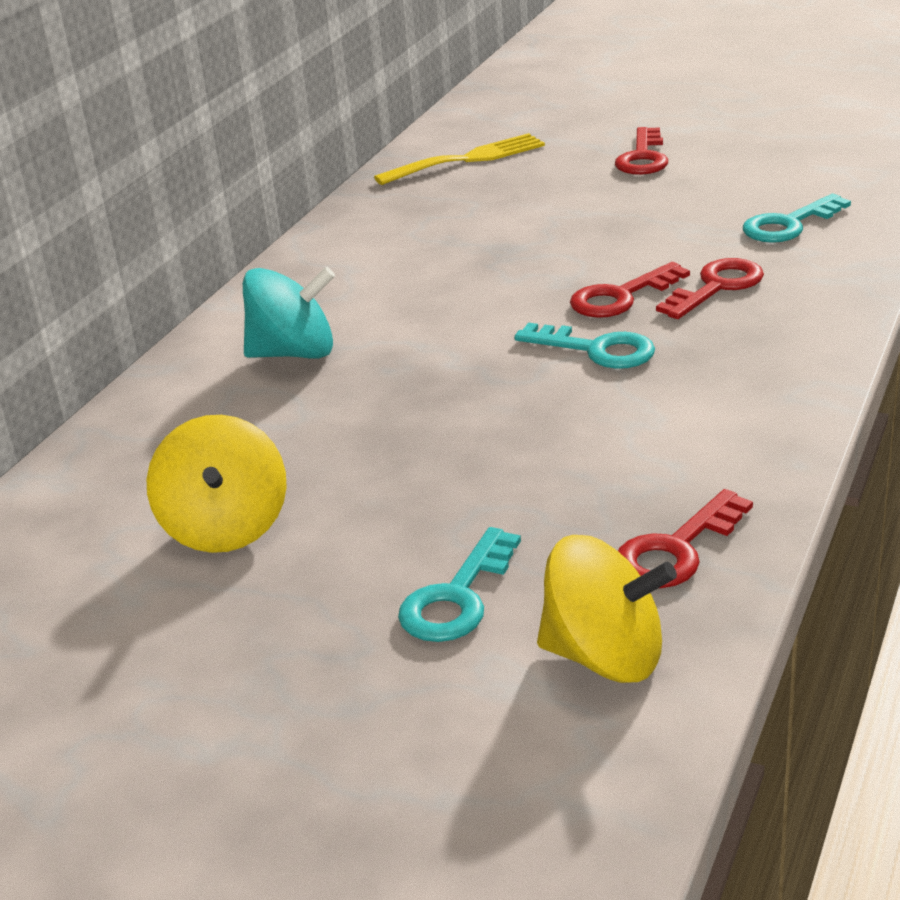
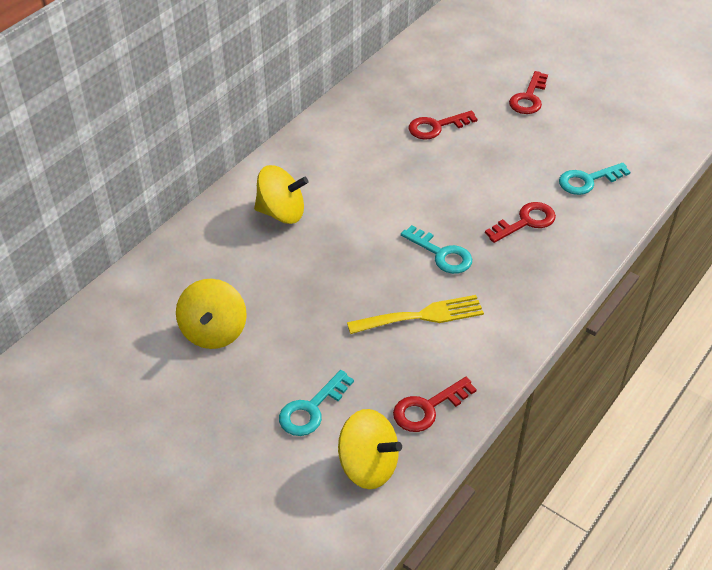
camera: 10 degrees right, 15 degrees up
turquoise spinning top [243,267,335,359] -> yellow spinning top [254,165,308,224]
yellow fork [374,133,545,185] -> yellow fork moved to [347,295,484,334]
red key [570,262,690,318] -> red key moved to [408,110,477,140]

